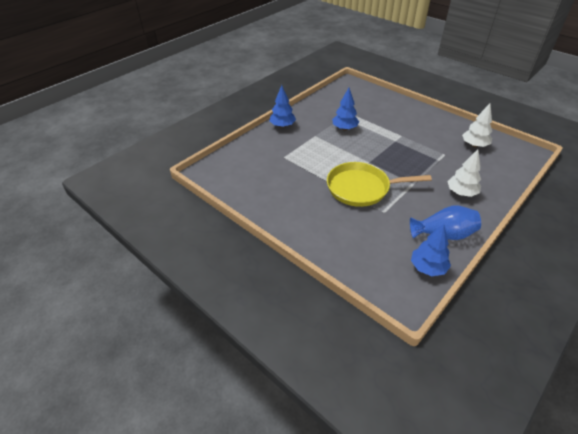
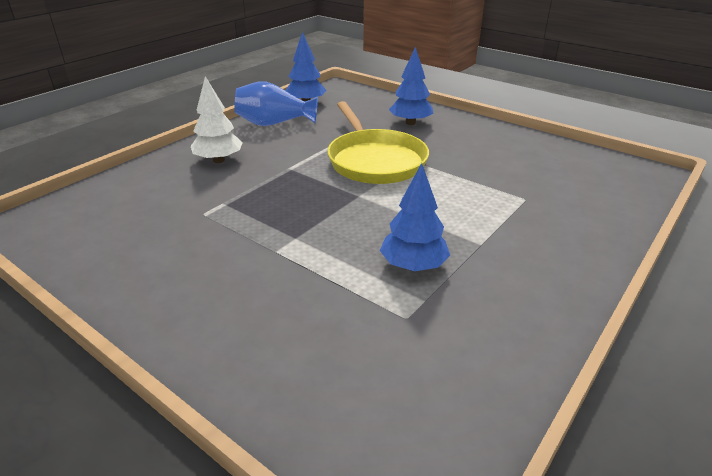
camera: 175 degrees right, 10 degrees down
blue tree [269,85,296,128] -> blue tree moved to [389,47,434,125]
yellow pan [327,162,432,207] -> yellow pan turned 75 degrees clockwise [327,101,429,184]
white tree [462,103,492,147] -> none

